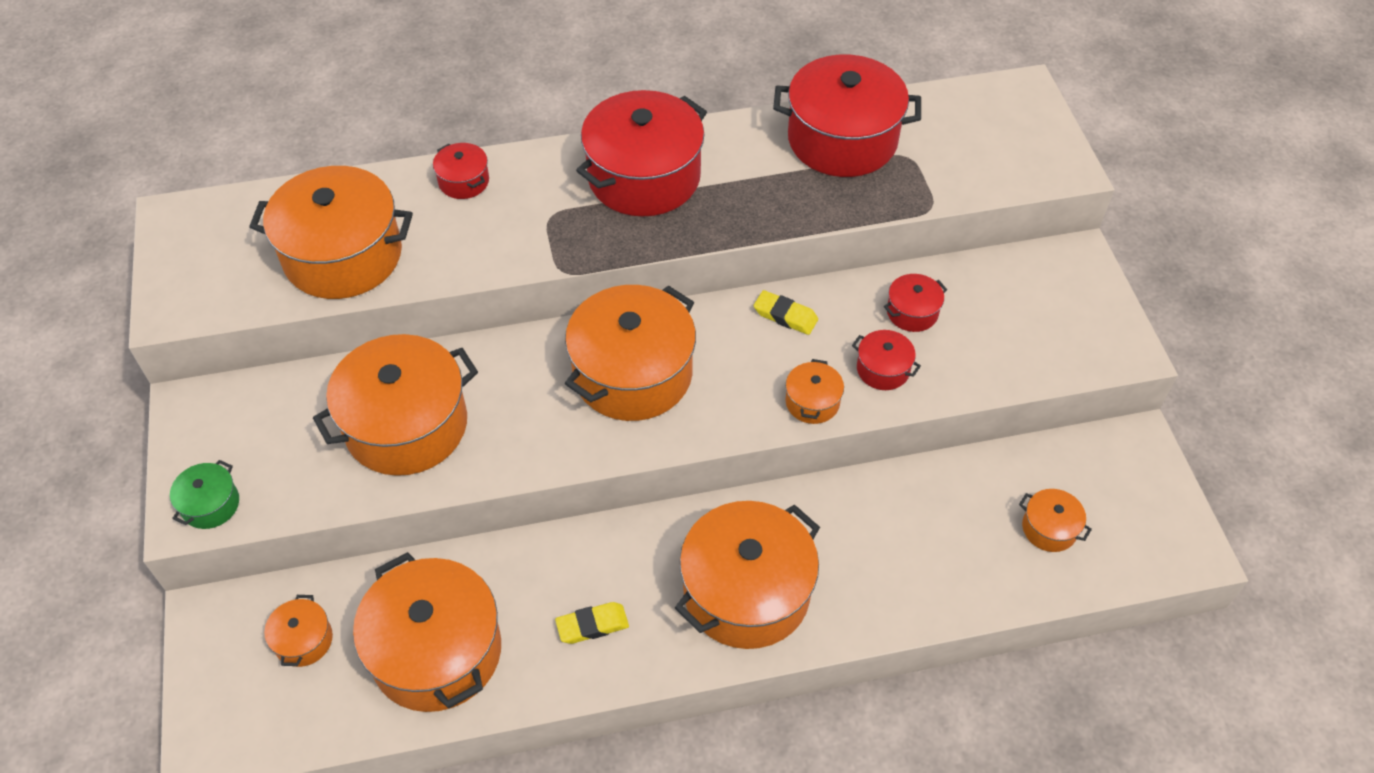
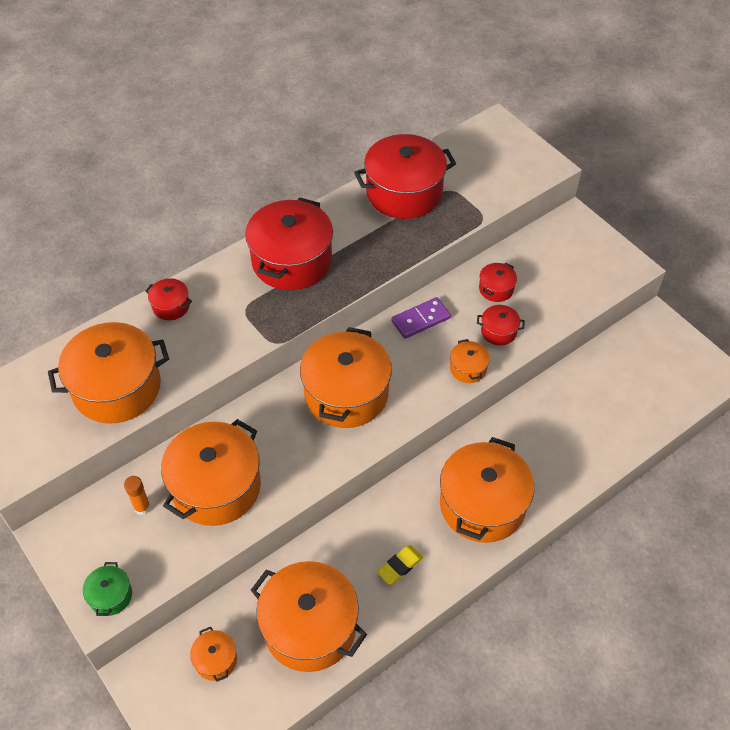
camera: 25 degrees left, 0 degrees up
yellow eraser [754,290,818,335] -> purple domino [391,297,451,339]
orange pot [1019,489,1092,552] -> none
none -> orange glue stick [124,476,151,515]

